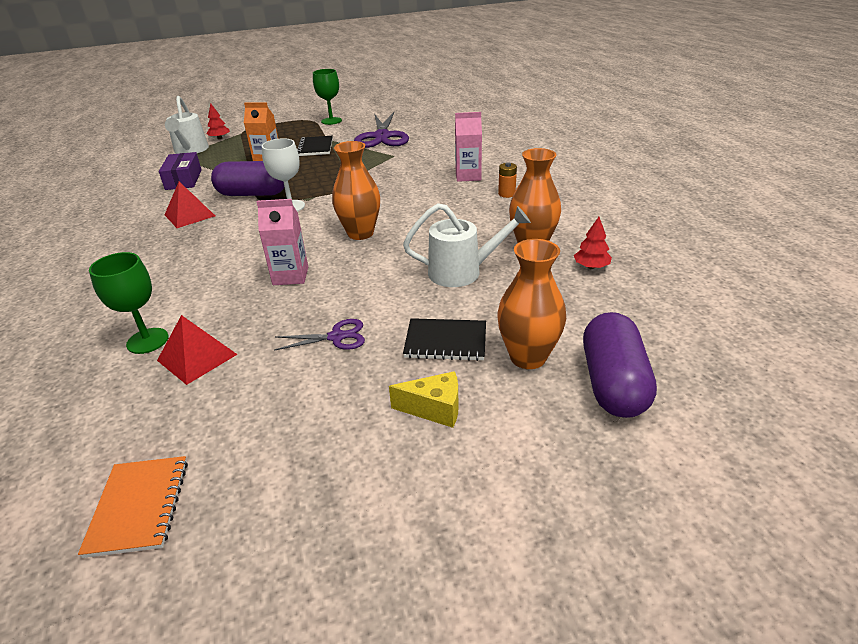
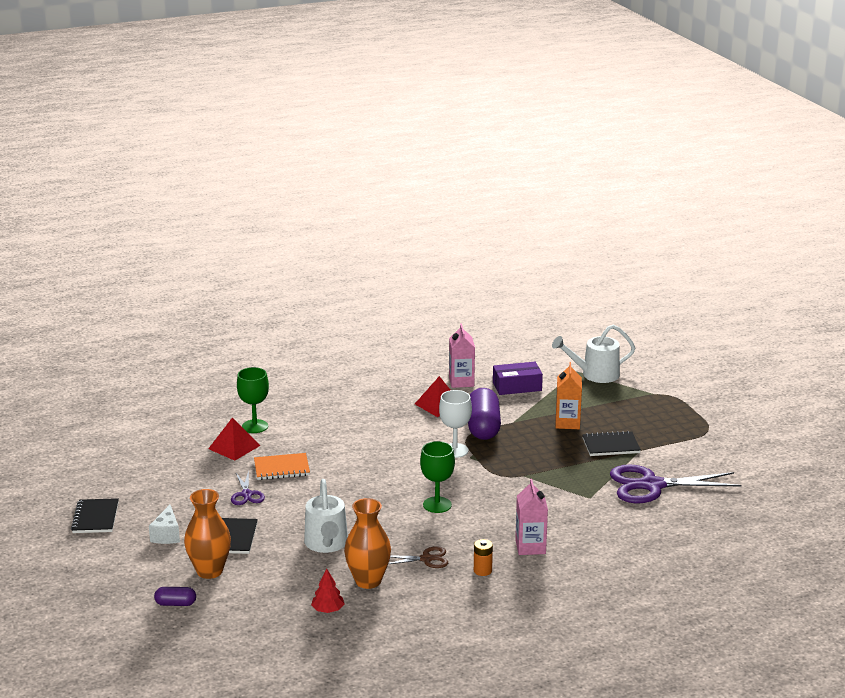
camera: 85 degrees right, 10 degrees down
orange notebook [78,456,188,558] -> orange notebook moved to [254,453,310,480]
red tree [206,103,230,139] -> none
pink carton [256,199,308,285] -> pink carton moved to [449,323,475,388]
green goblet [313,69,342,125] -> green goblet moved to [420,441,455,513]
orange vase [332,141,380,240] -> none
yellow cheese [389,371,459,428] -> white cheese [149,505,180,544]
purple capsule [583,312,657,418] -> purple capsule [154,587,196,606], size x0.48
none -> black notebook [71,498,119,533]
none -> brown scissors [388,546,448,568]

